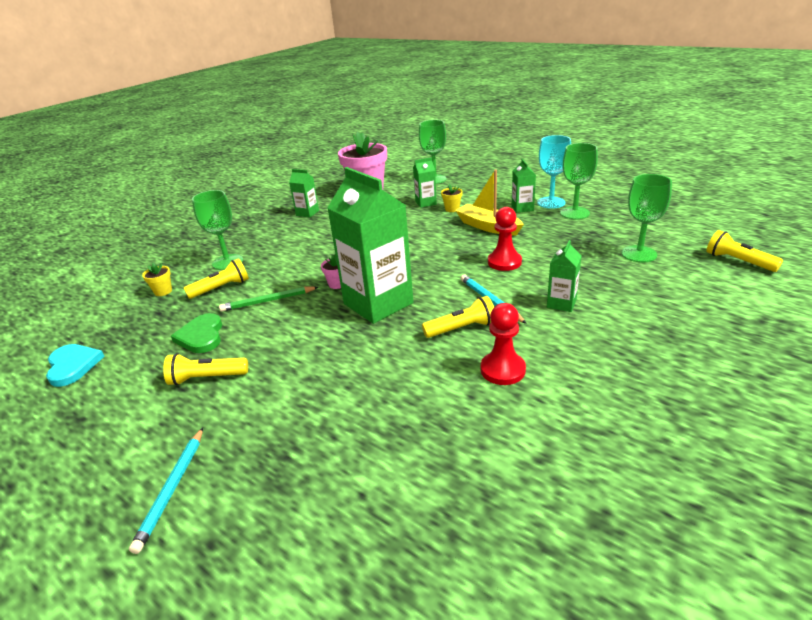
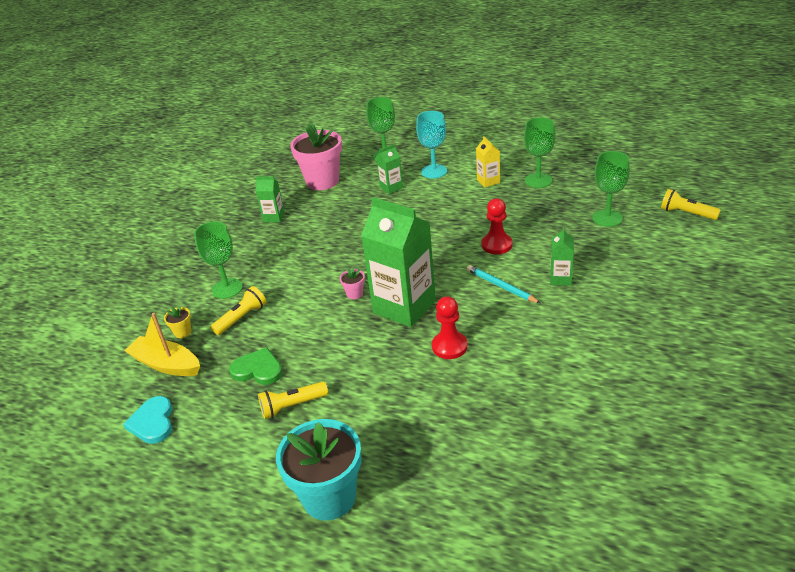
camera: 15 degrees left, 5 degrees up
turquoise heart [46,344,105,387] -> turquoise heart turned 150 degrees counterclockwise [123,396,172,444]
turquoise pencil [129,428,203,554] -> turquoise flower pot [276,419,362,521]
green heart [171,313,222,353] -> green heart turned 135 degrees clockwise [229,347,283,385]
green pencil [219,287,318,312] -> none
yellow flashlight [422,296,494,338] -> none
yellow flower pot [441,184,463,212] -> none
yellow boat [455,169,524,236] -> yellow boat moved to [124,313,200,376]
red pawn [481,303,526,385] -> red pawn moved to [432,296,468,359]
green carton [512,159,536,213] -> yellow carton [476,136,500,187]
turquoise goblet [537,135,571,209] -> turquoise goblet moved to [416,111,447,178]

